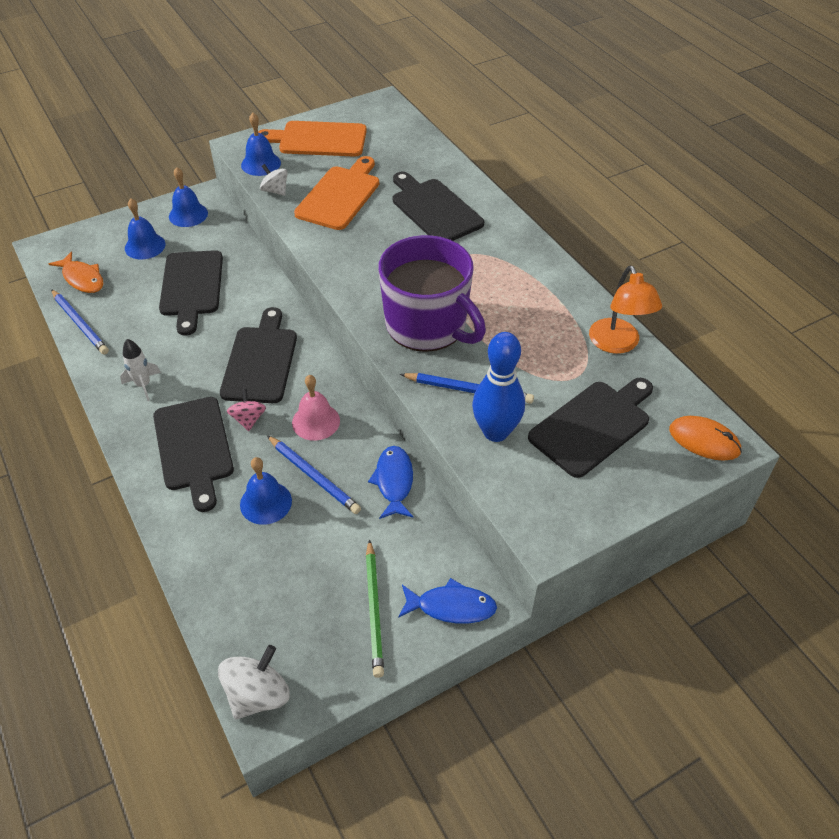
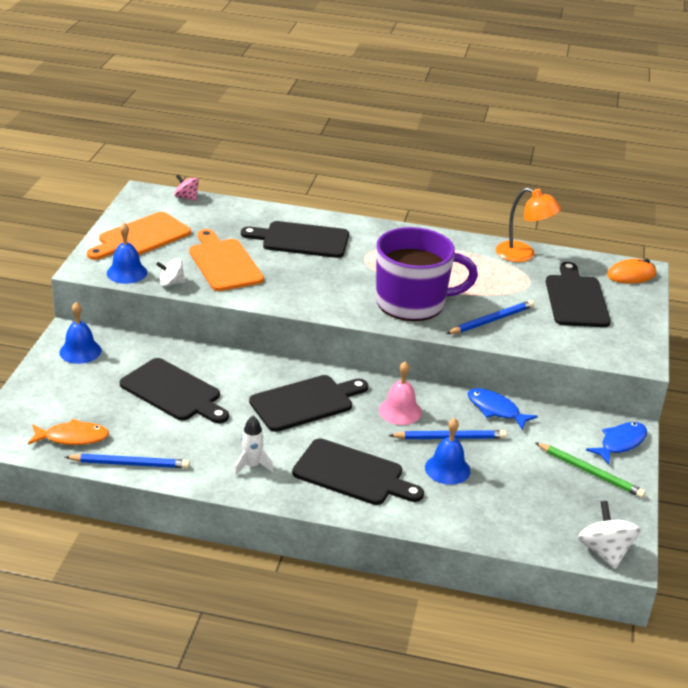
camera: 50 degrees left, 15 degrees down
blue bell [125,199,166,259] -> none
black cutting board [220,307,297,403] -> black cutting board turned 105 degrees clockwise [249,375,368,432]
pink spinning top [227,389,266,431] -> pink spinning top moved to [174,174,199,201]
blue bowling pin [472,332,525,442] -> none

